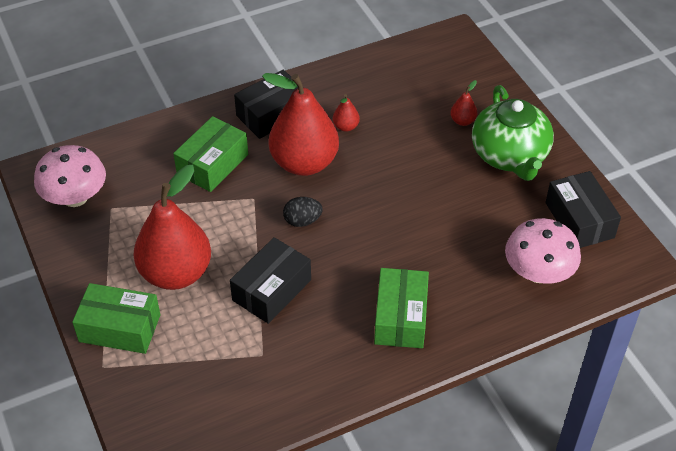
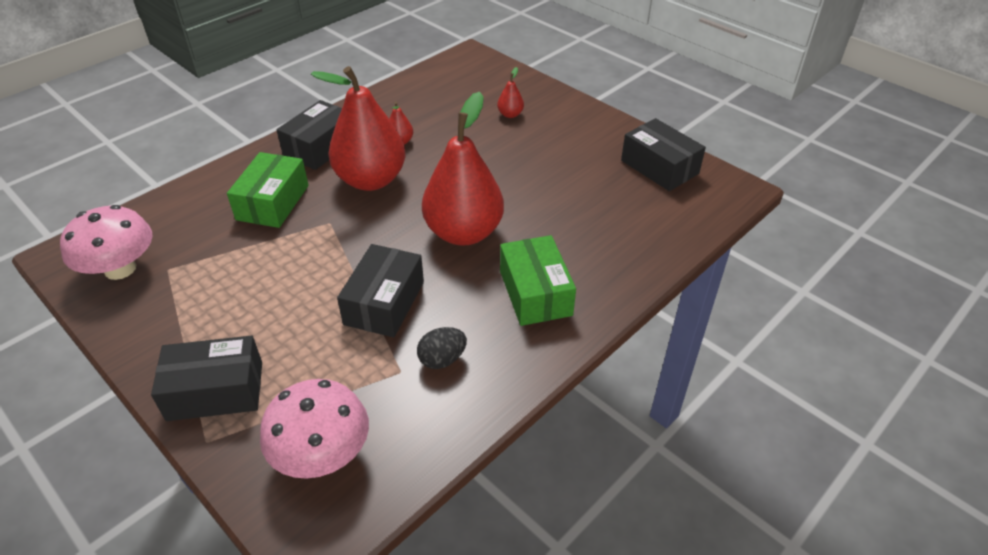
camera: 20 degrees left, 5 degrees down
green box [72,283,160,354] -> black box [151,335,262,421]
red pear [134,165,211,290] -> red pear moved to [422,92,504,246]
black egg [283,197,323,227] -> black egg moved to [417,327,467,369]
green teapot [472,85,554,181] -> none
pink mushroom [505,218,581,284] -> pink mushroom moved to [260,379,369,479]

